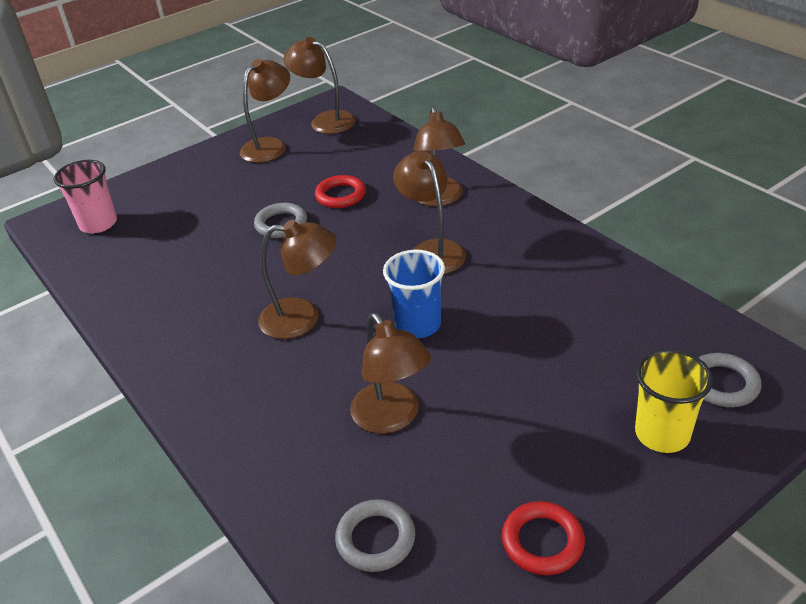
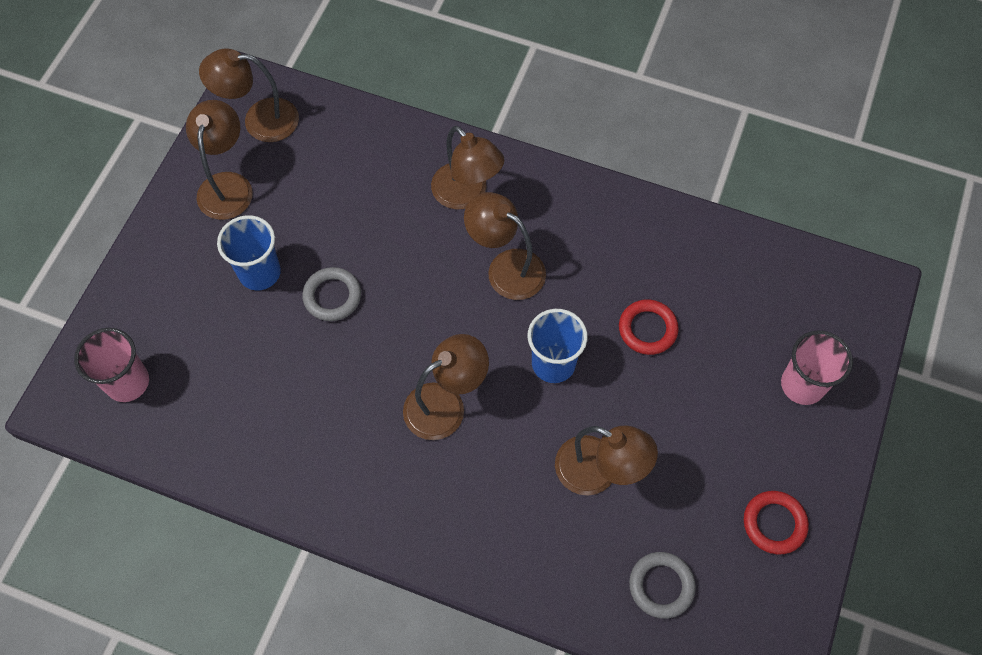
camera: 35 degrees left, 25 degrees up
red ring [315,175,366,208] -> red ring moved to [619,299,679,355]
yellow cup [635,349,713,453] -> pink cup [781,330,853,405]
grey ring [698,353,761,407] -> none
none -> blue cup [217,215,281,290]

